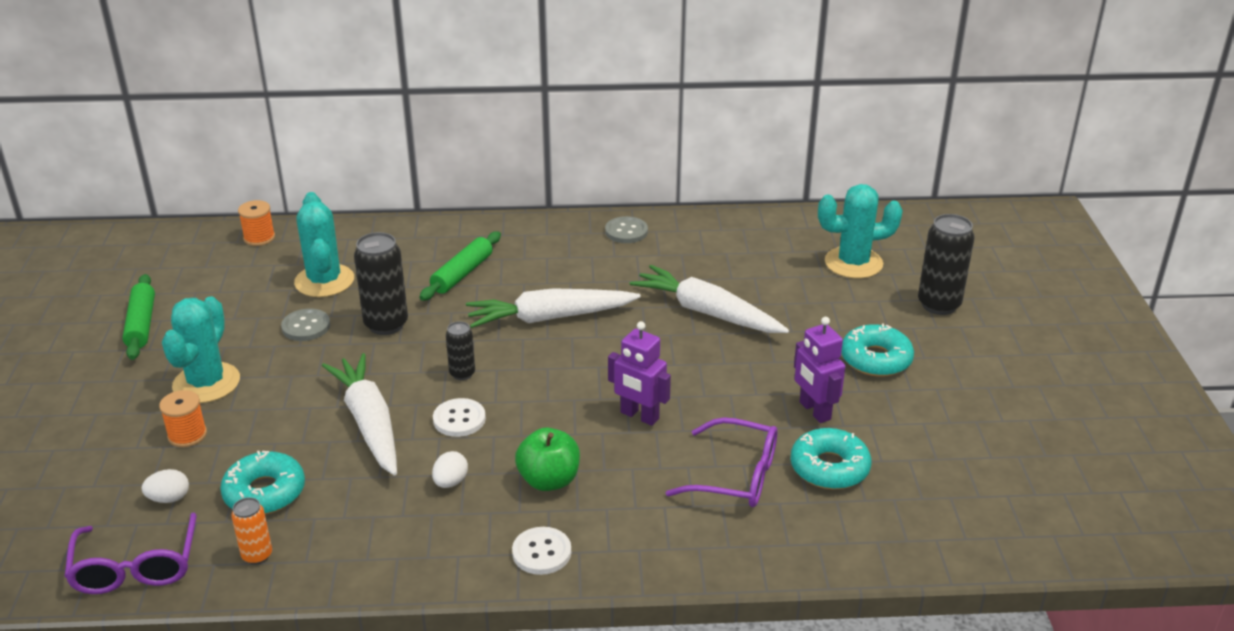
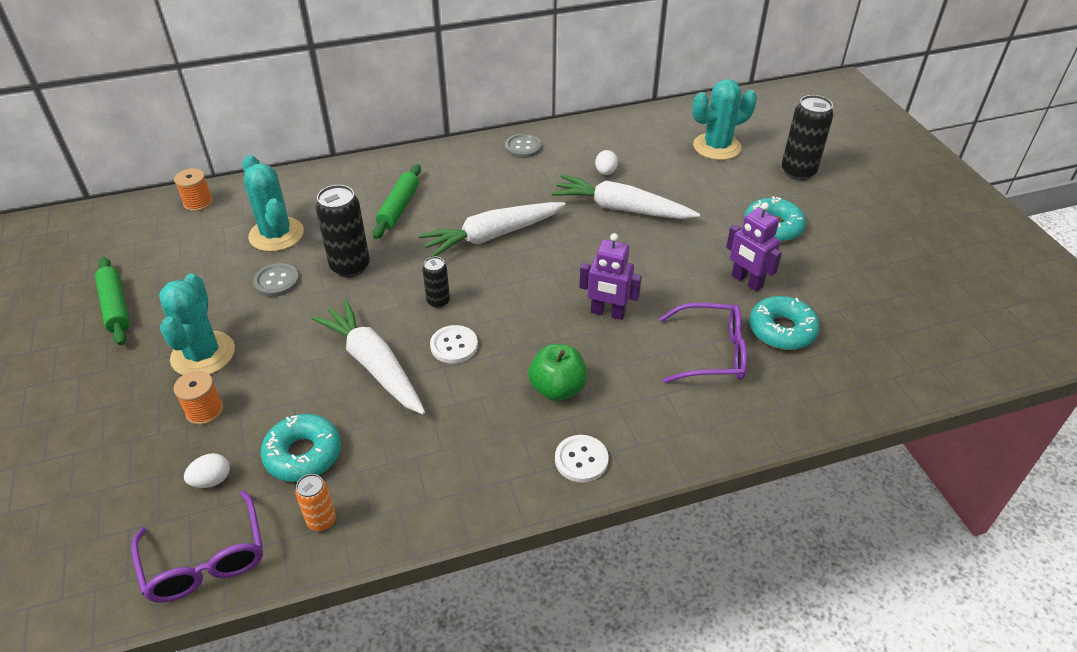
camera: 15 degrees left, 10 degrees up
white egg [432,451,468,488] -> white egg moved to [595,150,618,175]

